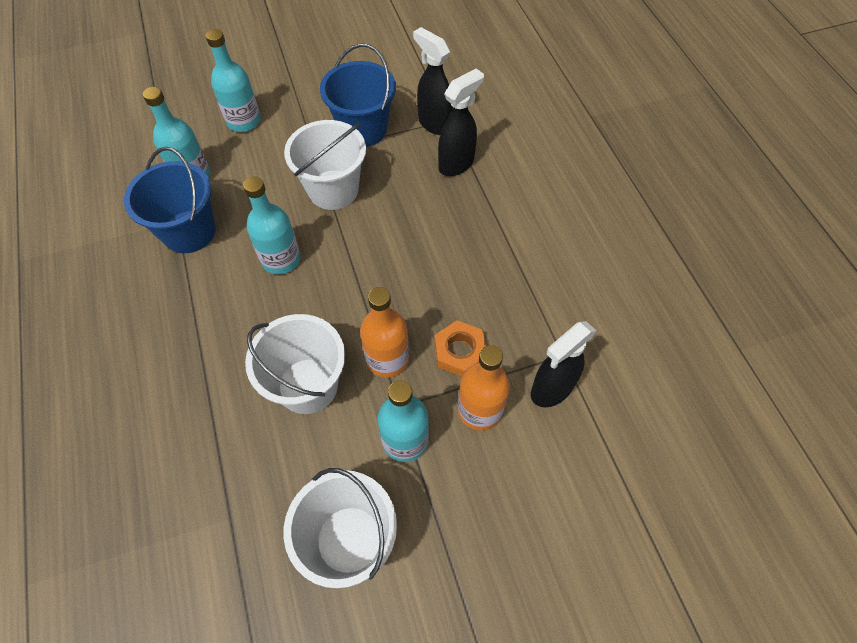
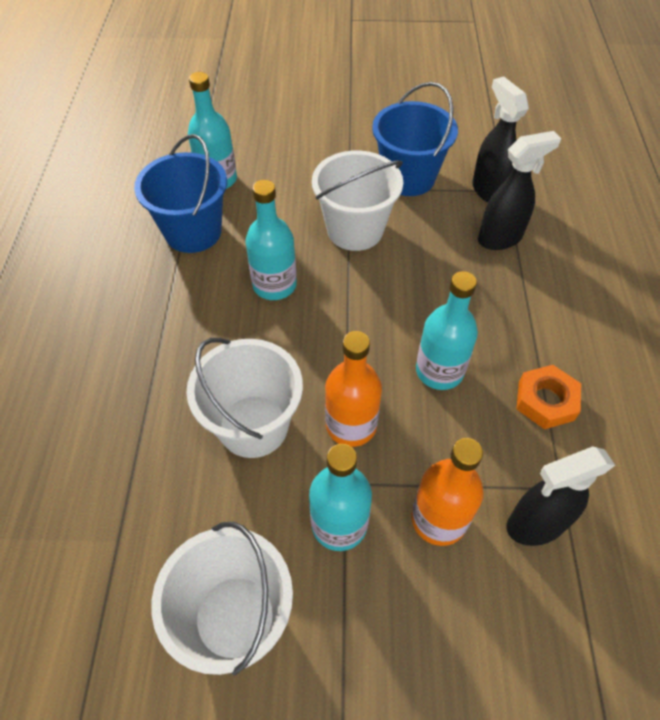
camera: 20 degrees right, 5 degrees down
turquoise bottle [206,29,261,132] -> turquoise bottle moved to [416,271,478,390]
orange nut [435,320,486,377] -> orange nut moved to [517,365,581,429]

